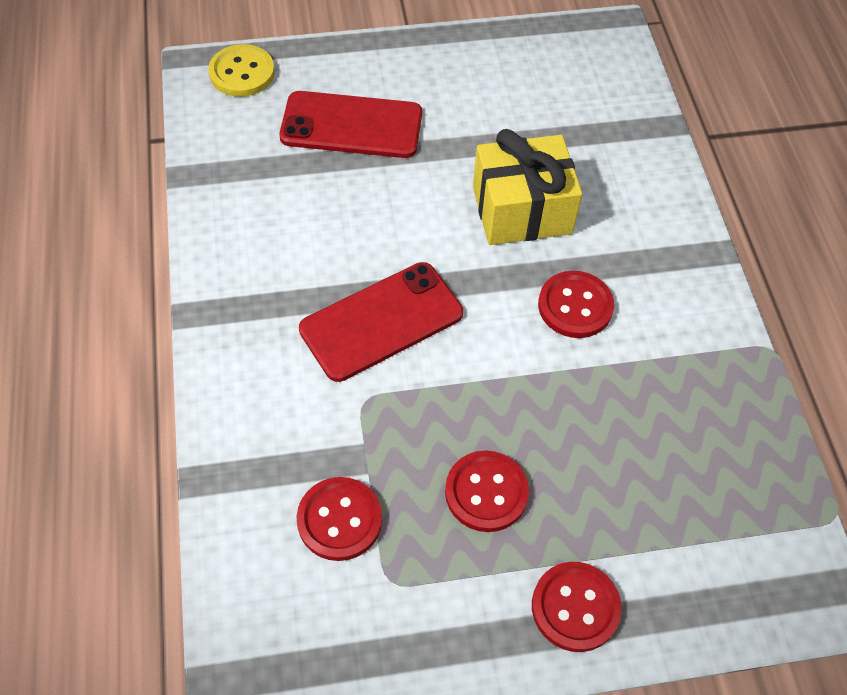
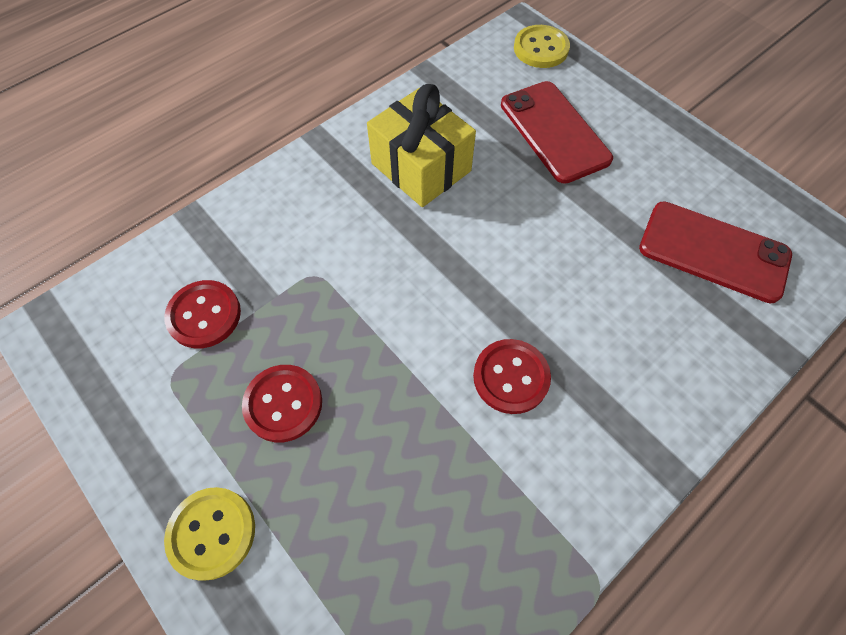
camera: 60 degrees right, 5 degrees up
red phone [299,262,463,382] -> red phone moved to [639,201,792,304]
yellow gift [473,129,582,245] -> yellow gift moved to [367,84,476,207]
red button [532,562,622,652] -> yellow button [164,487,255,581]

